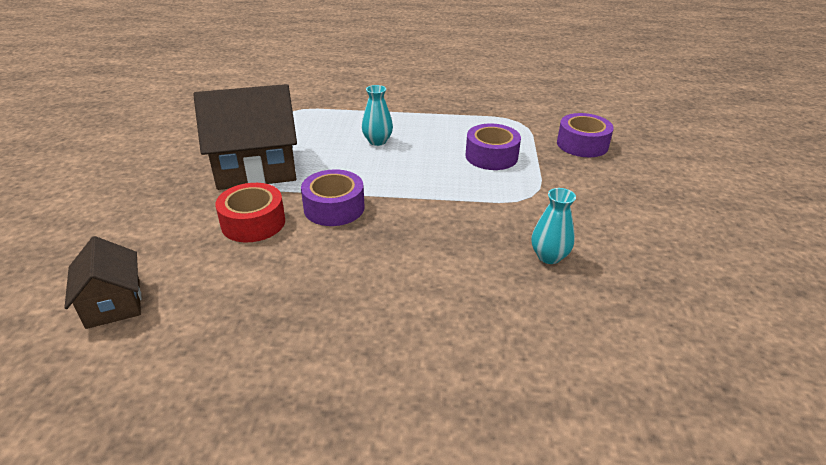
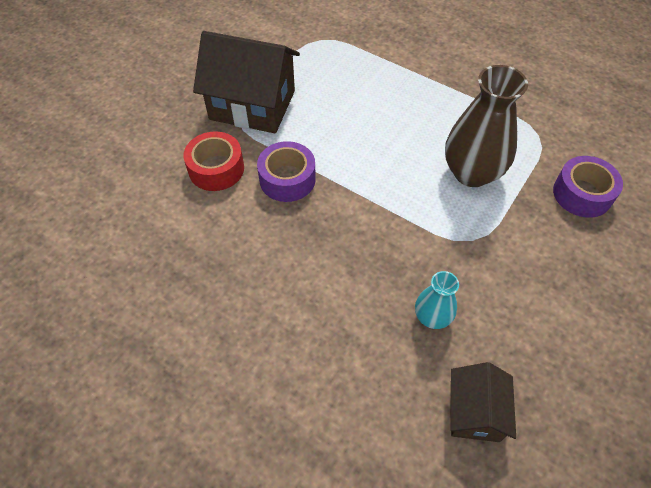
camera: 30 degrees right, 20 degrees up
brown house [64,236,141,329] -> brown house moved to [451,362,516,442]
turquoise vase [362,85,393,146] -> none
purple tape [465,124,521,170] -> brown vase [445,65,528,187]

